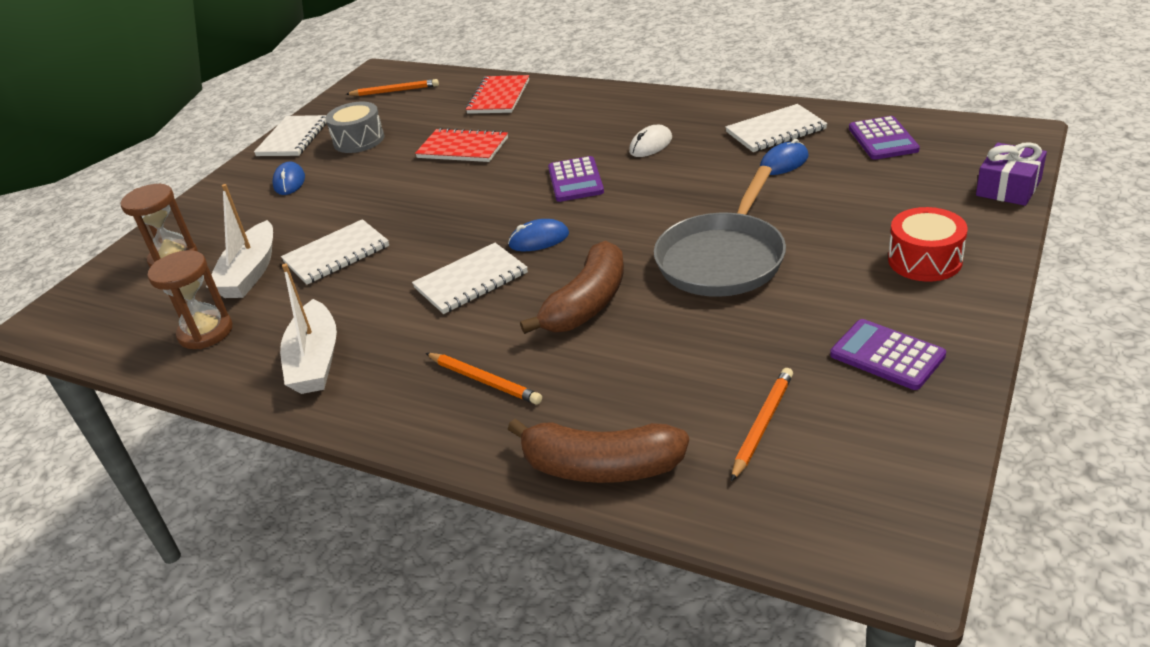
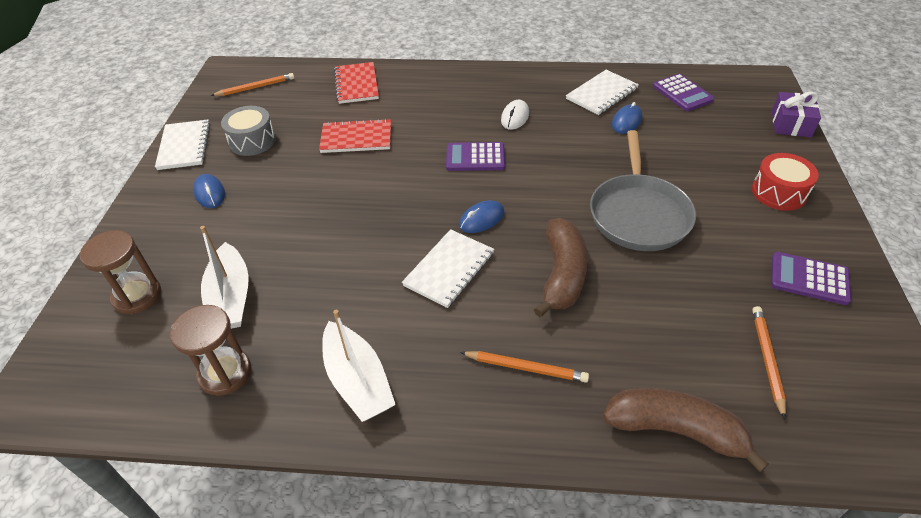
camera: 25 degrees left, 10 degrees up
white notebook [281,219,389,285] -> none
brown banana [507,419,689,483] -> brown banana turned 150 degrees counterclockwise [603,388,769,472]
purple calculator [548,156,604,202] -> purple calculator turned 120 degrees clockwise [446,142,505,171]

